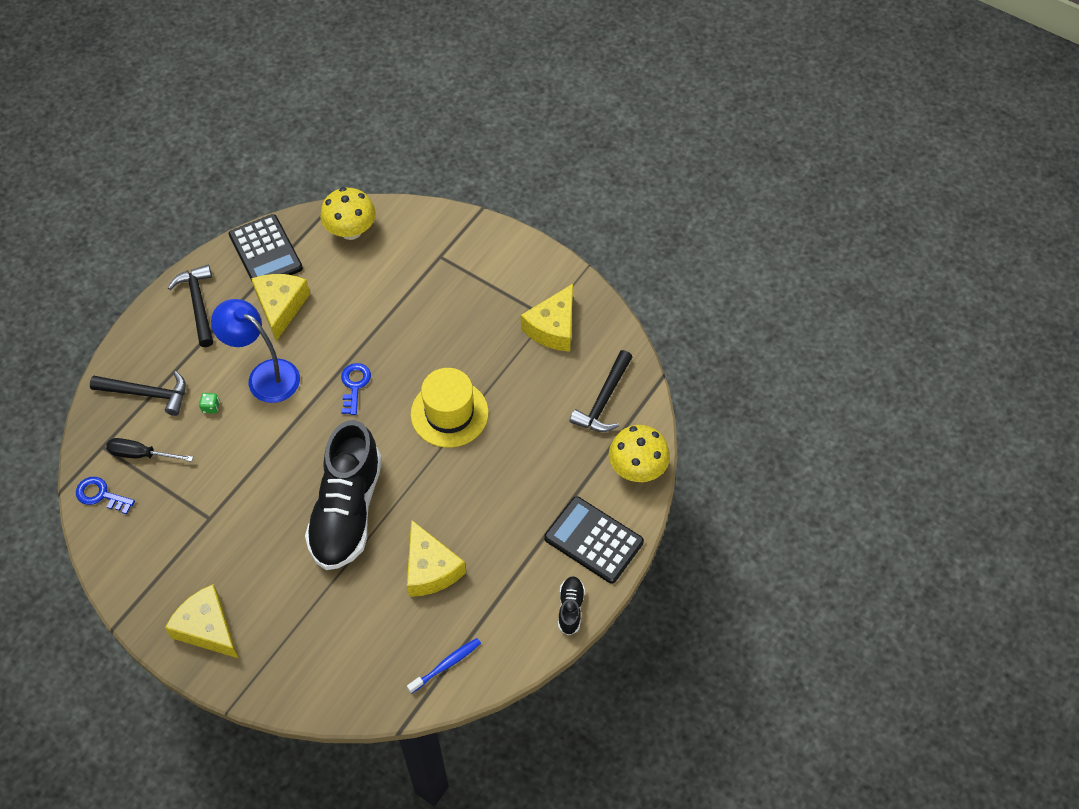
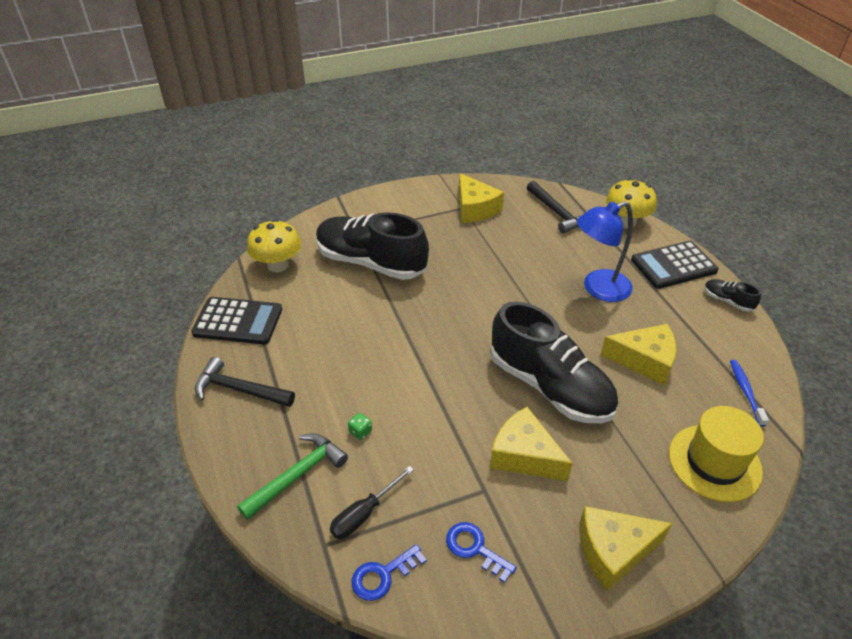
camera: 55 degrees left, 15 degrees down
black hammer [90,371,186,416] -> green hammer [237,433,348,520]
blue lamp [211,299,300,403] -> blue lamp moved to [577,201,633,302]
yellow cheese [251,274,310,341] -> yellow cheese moved to [490,407,573,481]
blue key [341,363,371,415] -> blue key moved to [446,522,517,583]
yellow hat [411,368,489,448] -> yellow hat moved to [669,406,764,502]
none -> black shoe [316,212,429,280]

